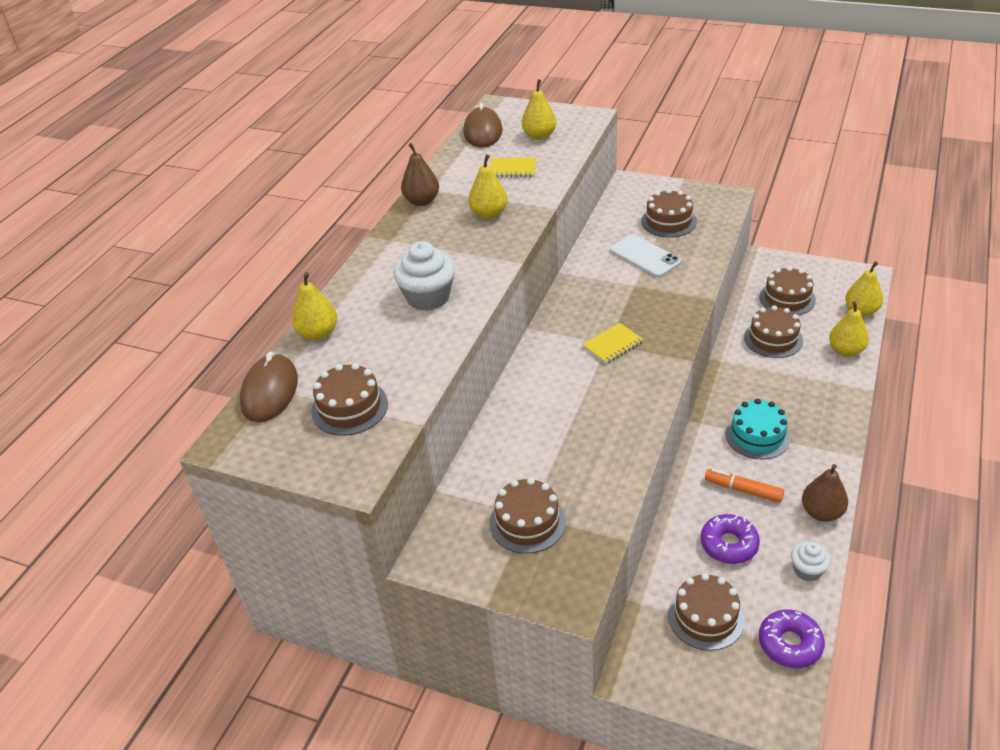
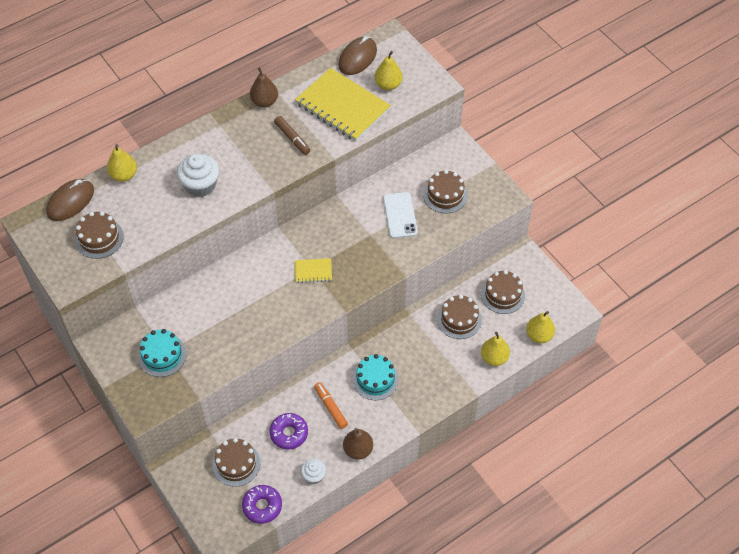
camera: 30 degrees right, 15 degrees up
yellow pear [468,154,508,219] -> brown marker [274,116,310,155]
yellow notebook [490,158,537,178] -> yellow notebook [295,68,391,141], size x2.23
brown cake [490,478,566,553] -> turquoise cake [138,329,187,377]

